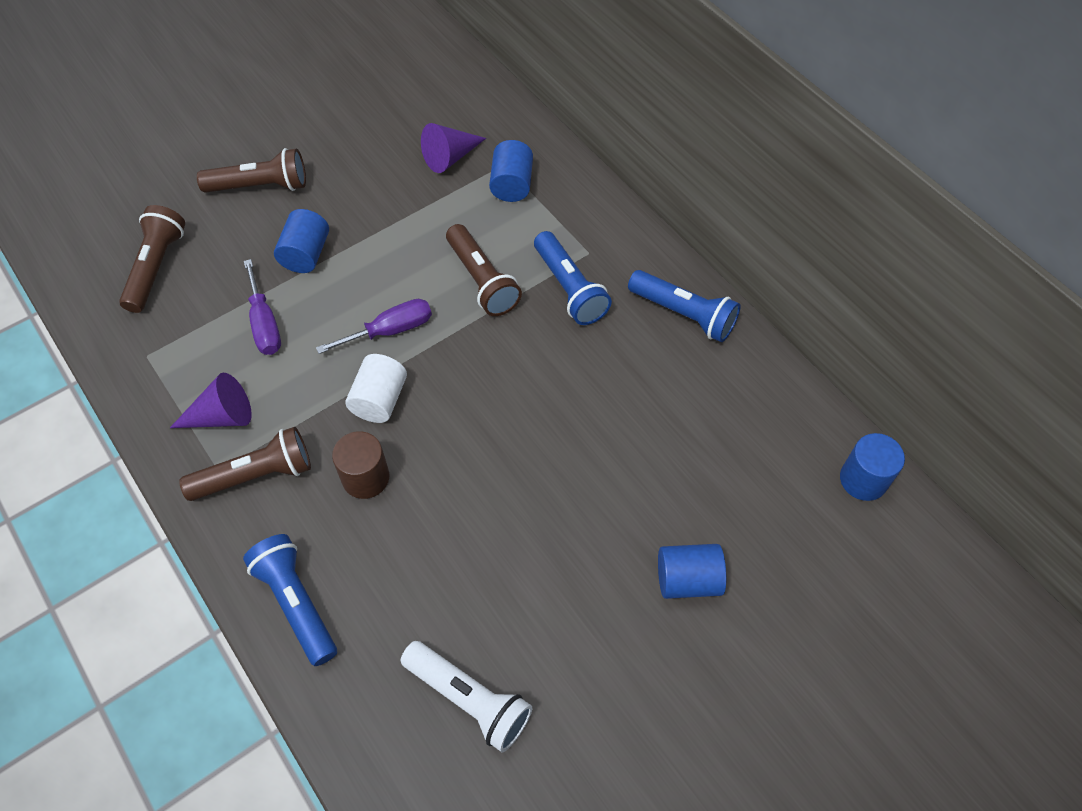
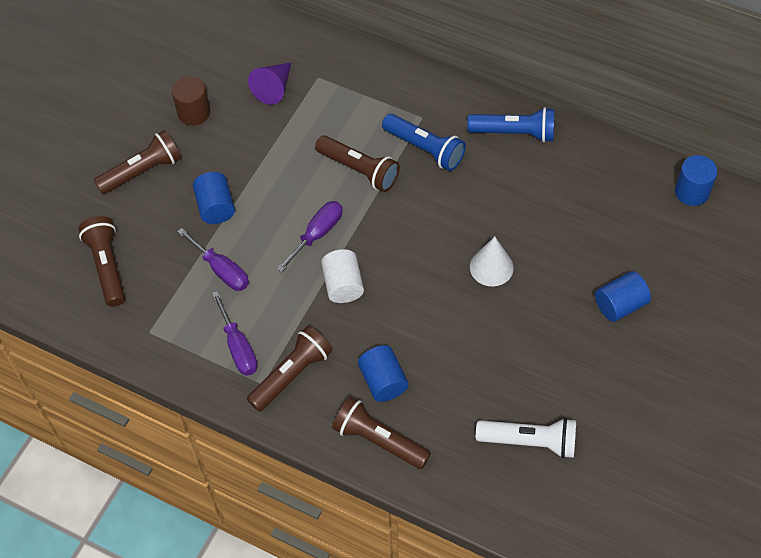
camera: 25 degrees left, 0 degrees up
purple cone [170,373,252,428] -> purple screwdriver [212,291,257,376]
blue flashlight [243,534,337,666] -> brown flashlight [332,397,431,469]
brown cylinder [332,431,389,499] -> brown cylinder moved to [172,76,210,126]
blue cylinder [489,140,533,202] -> blue cylinder moved to [358,345,409,402]
none -> white cone [470,236,514,286]

